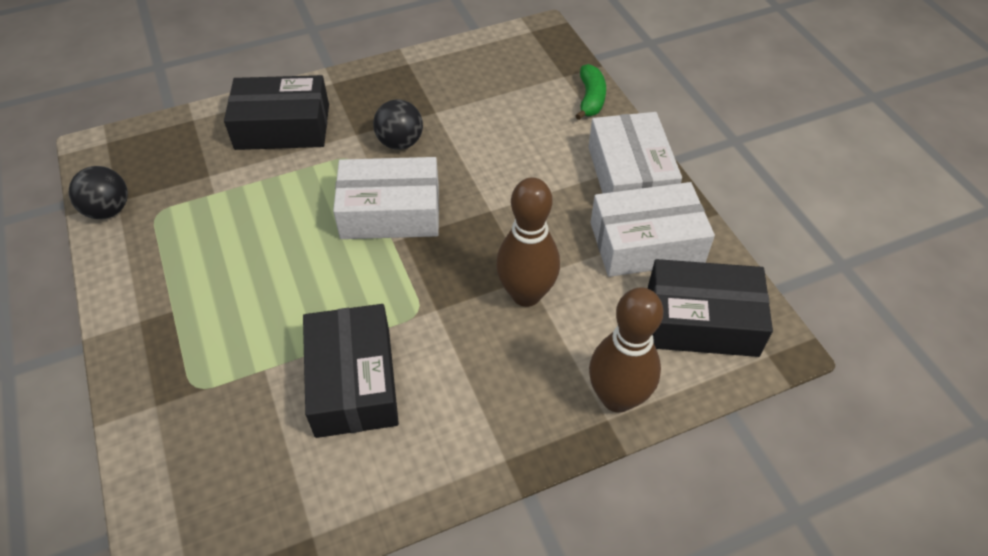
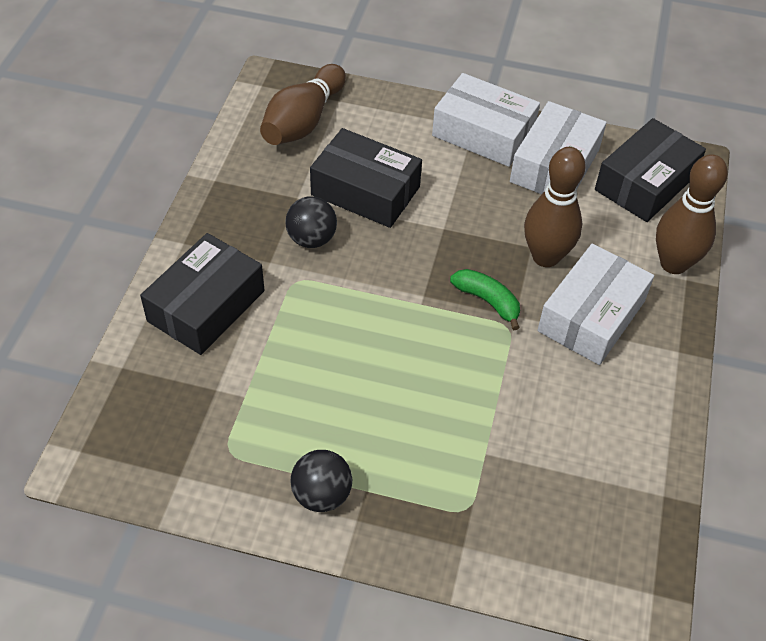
camera: 55 degrees left, 0 degrees up
black ball [69,166,128,219] -> black ball moved to [290,450,352,512]
black box [303,304,399,438] -> black box moved to [310,128,422,228]
white box [333,157,439,239] -> white box moved to [538,244,654,365]
green banana [575,64,606,120] -> green banana moved to [450,269,520,330]
none -> brown bowling pin [260,64,346,145]

